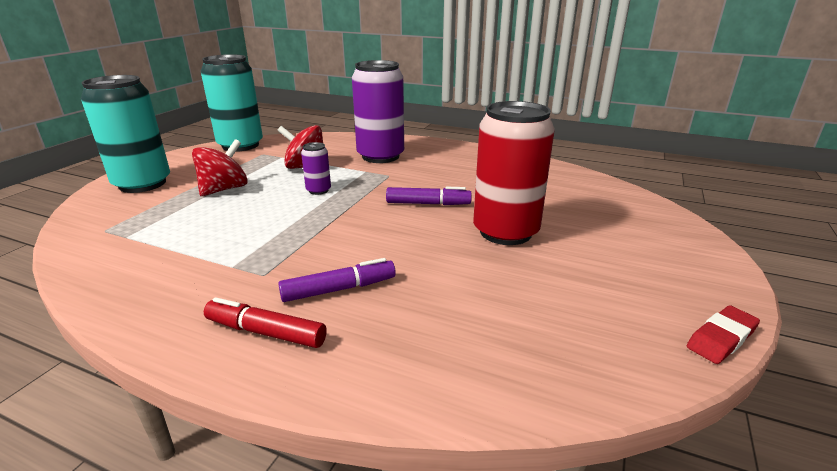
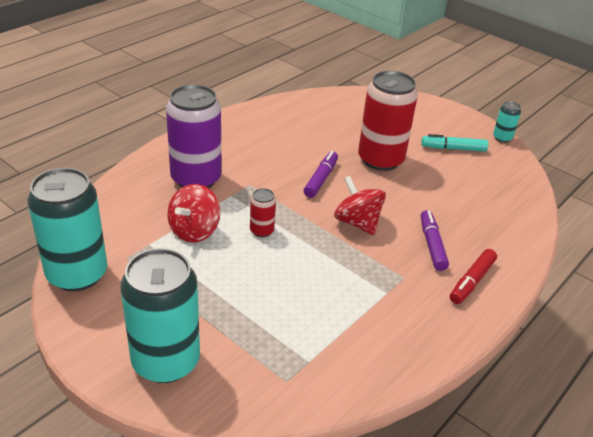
camera: 75 degrees left, 10 degrees up
red spinning top [192,139,247,196] -> red spinning top moved to [334,176,386,235]
purple can [301,142,331,195] -> red can [250,188,276,237]
red eraser [687,305,760,364] -> turquoise can [493,101,521,142]
none -> turquoise marker [421,134,488,152]

